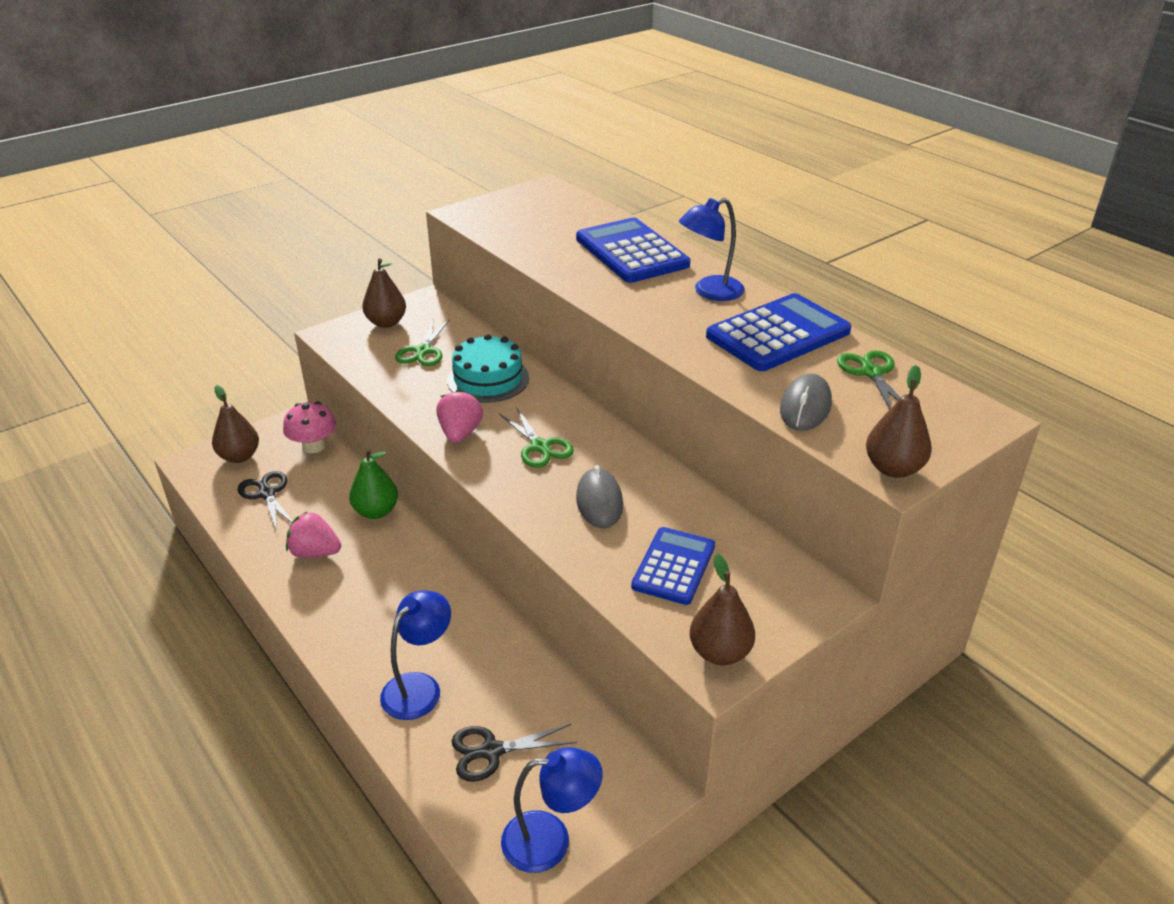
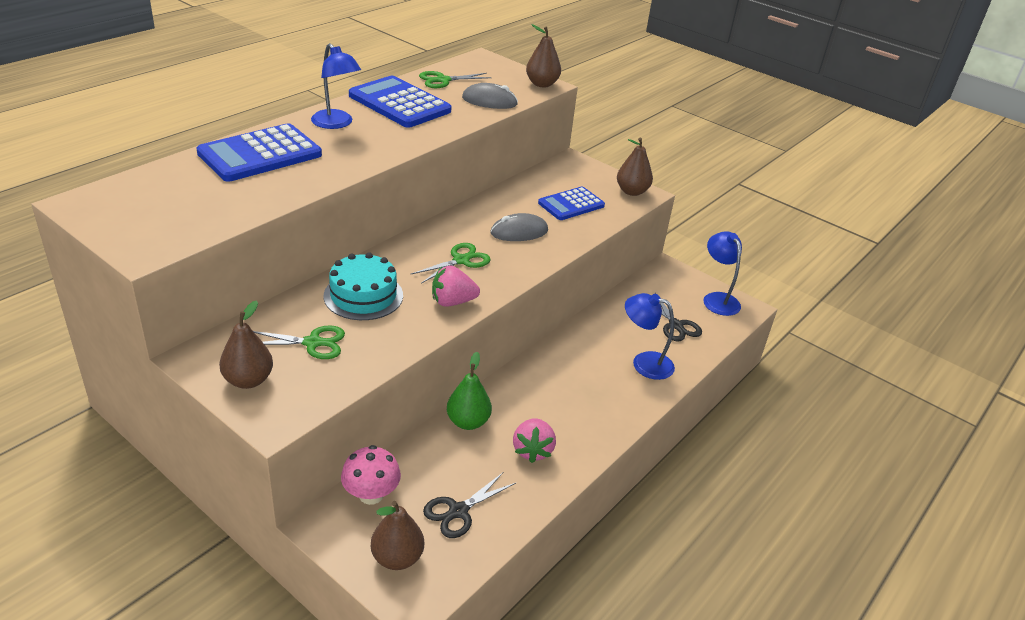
camera: 105 degrees left, 0 degrees up
blue calculator [631,527,715,605] -> blue calculator turned 45 degrees counterclockwise [538,187,605,220]

